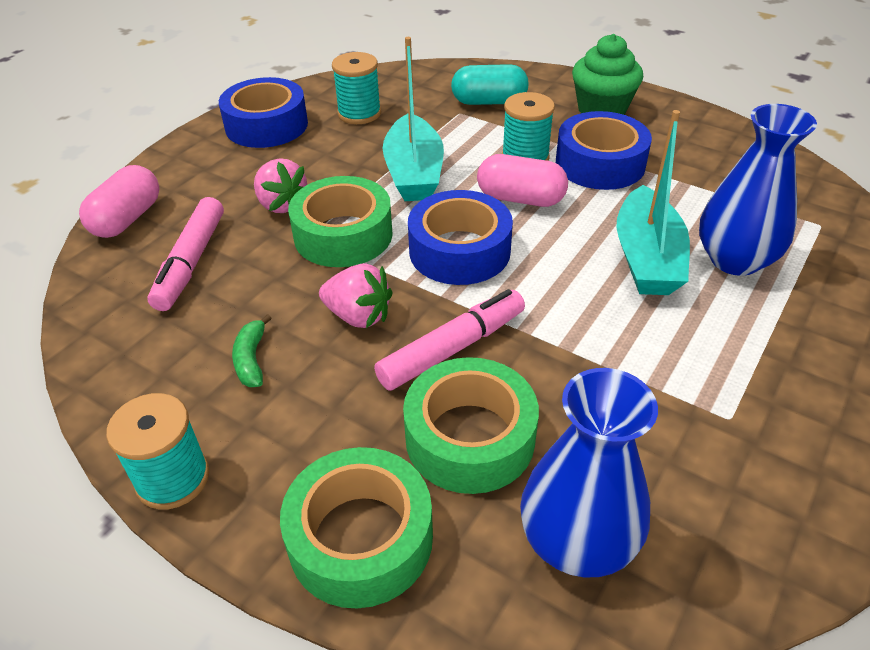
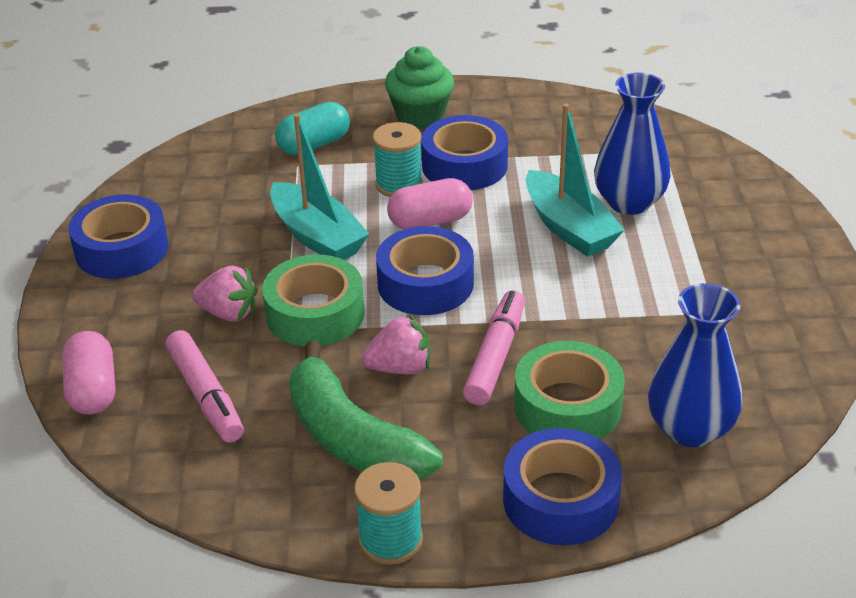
camera: 35 degrees left, 5 degrees down
green banana [232,314,272,387] -> green banana [289,341,443,480], size x2.50
green tape [280,447,433,609] -> blue tape [503,428,622,545]
turquoise spool [332,52,381,124] -> none

